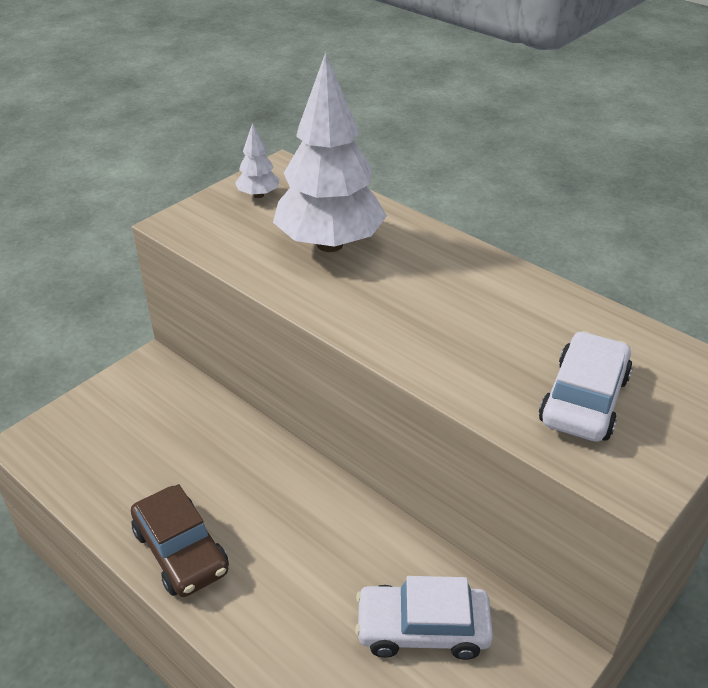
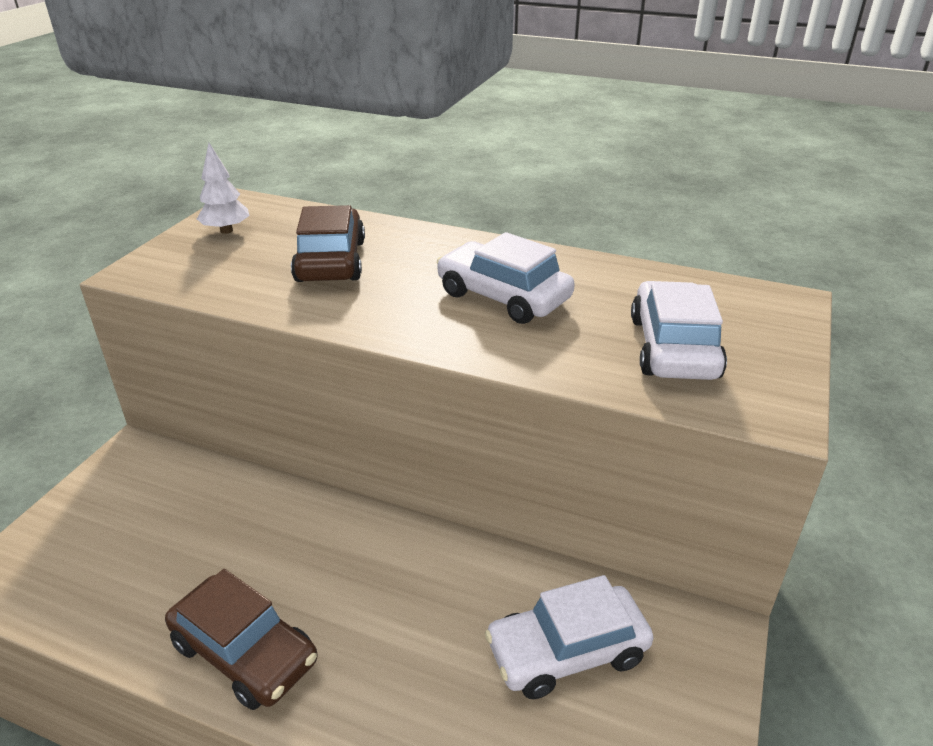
camera: 20 degrees left, 5 degrees down
white tree [273,52,387,252] -> brown car [291,205,365,282]
none -> white car [437,232,575,324]

